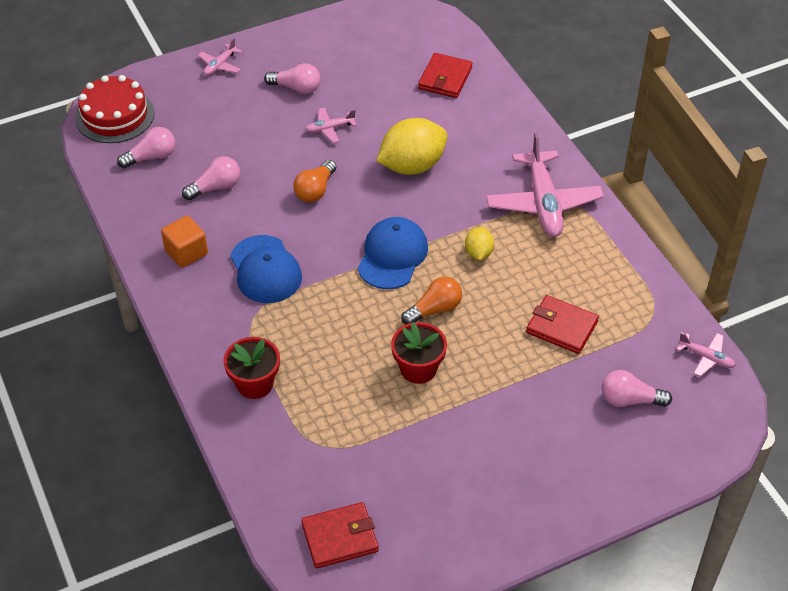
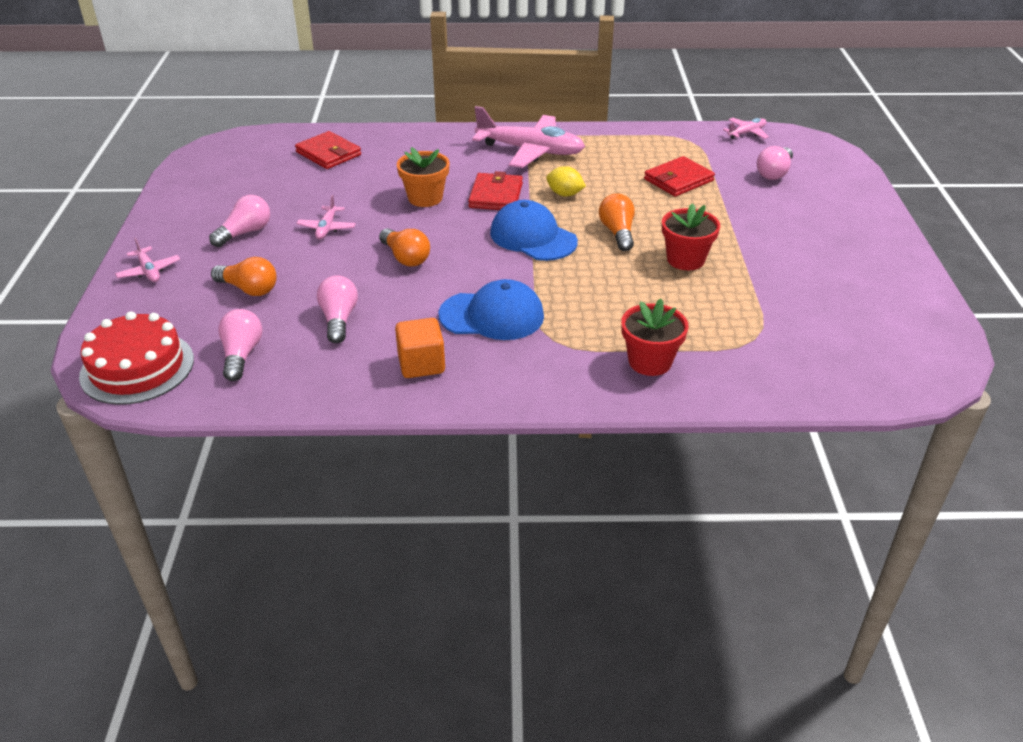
camera: 65 degrees left, 10 degrees down
red wallet [301,502,379,568] -> red wallet moved to [468,171,523,210]
yellow lemon [377,118,447,175] -> orange flower pot [397,147,449,207]
none -> orange light bulb [211,257,276,296]

